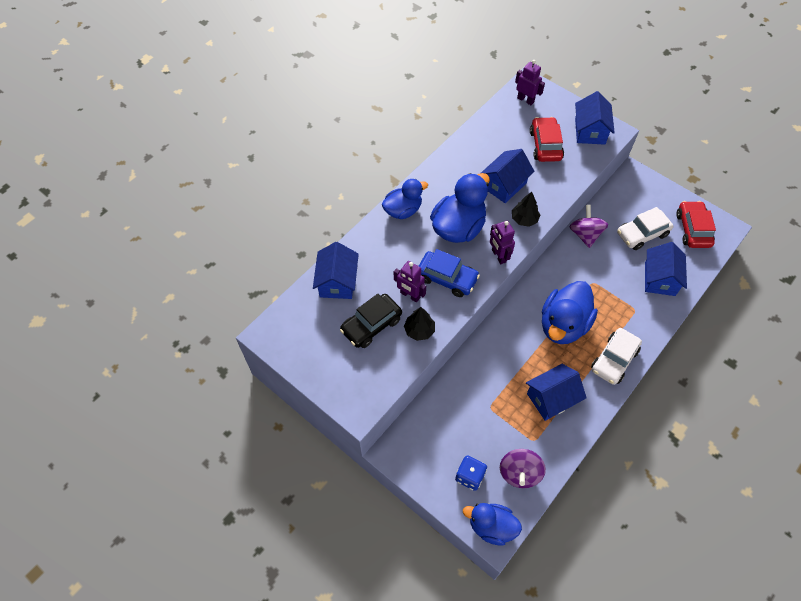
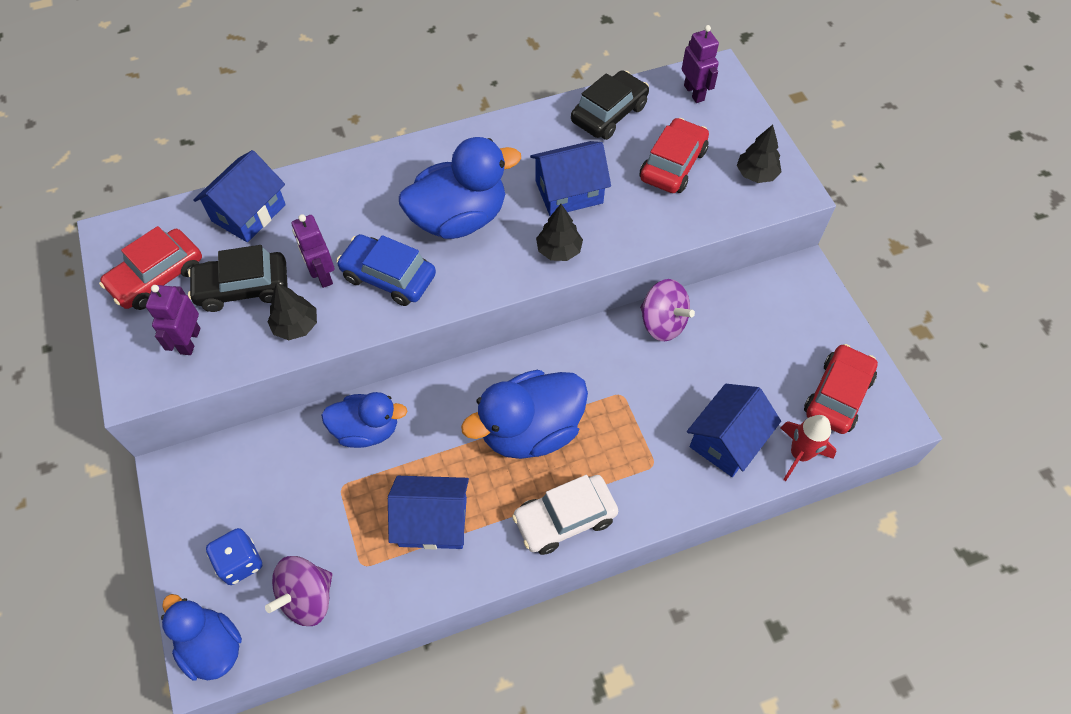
camera: 30 degrees right, 0 degrees up
blue duck [382,179,428,219] -> blue duck moved to [321,392,407,448]
blue car [419,249,480,297] -> blue car turned 150 degrees clockwise [337,234,436,306]
purple robot [490,221,515,264] -> purple robot moved to [146,285,201,355]
purple spinning top [569,205,608,248] -> purple spinning top turned 105 degrees clockwise [640,279,695,341]
blue house [575,91,615,145] -> black tree [737,125,782,183]
white car [617,207,673,250] -> none
none -> red car [99,226,202,310]
none -> black car [571,70,649,140]
none -> red rocket [780,415,836,481]

